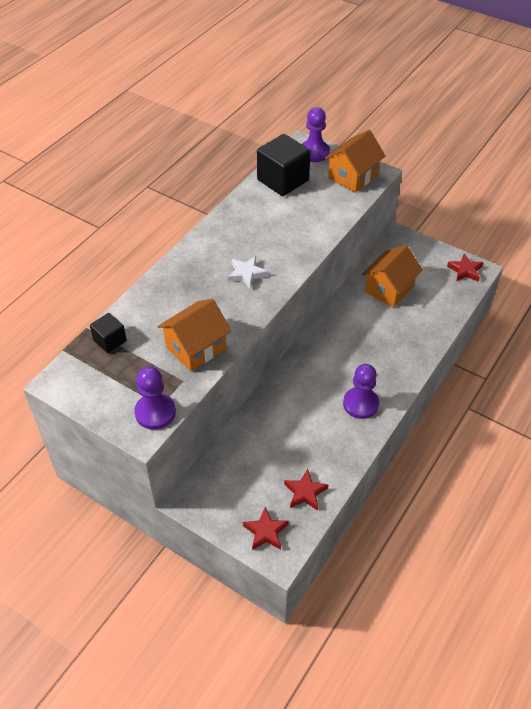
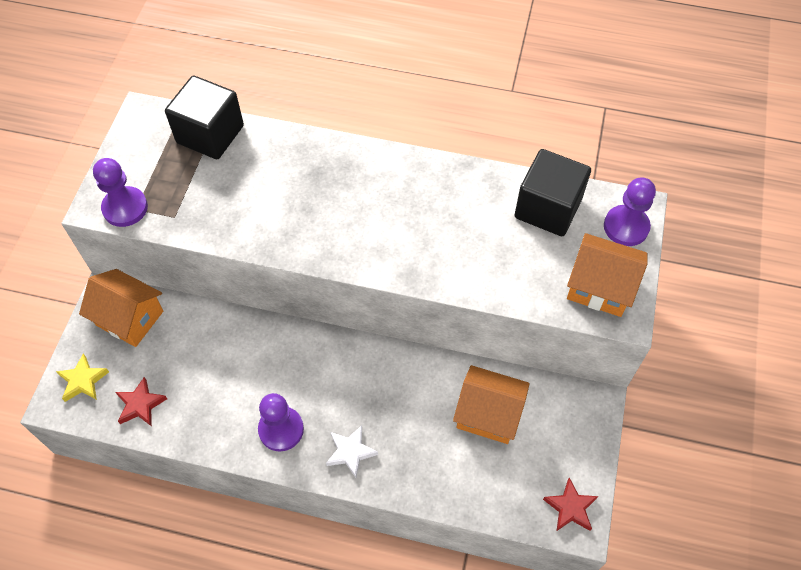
camera: 70 degrees right, 10 degrees up
black cube [90,313,127,353] -> black cube [165,76,244,159], size x1.86
orange house [157,299,231,371] -> orange house moved to [79,269,163,347]
white star [228,256,268,290] -> white star moved to [326,425,378,478]
red star [243,507,289,551] -> yellow star [56,354,109,402]

